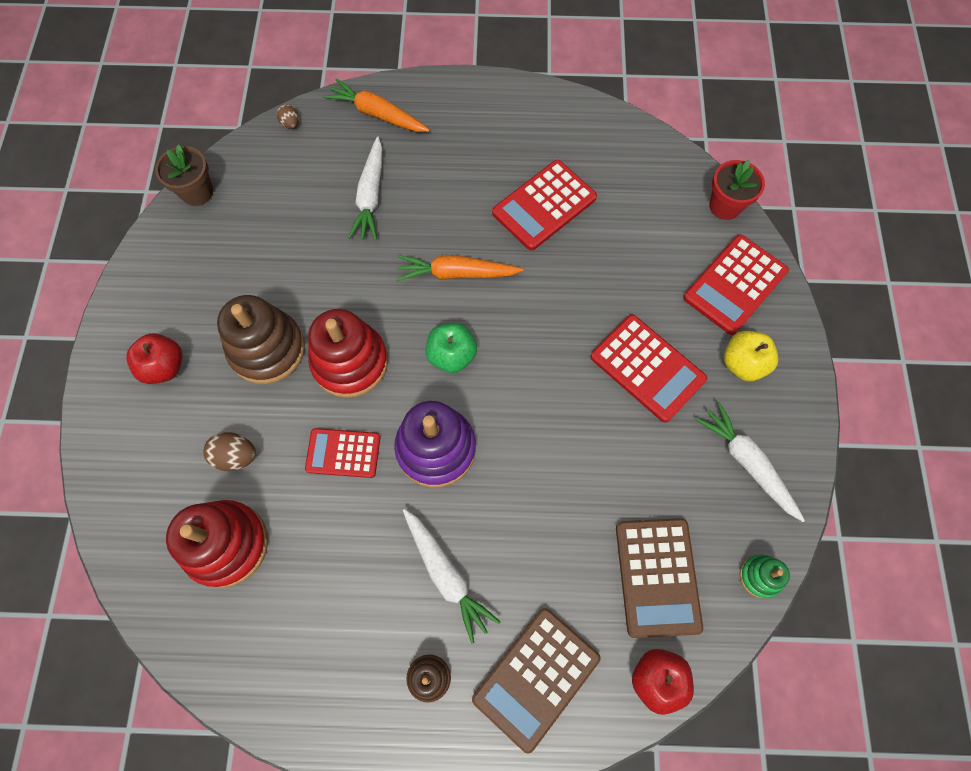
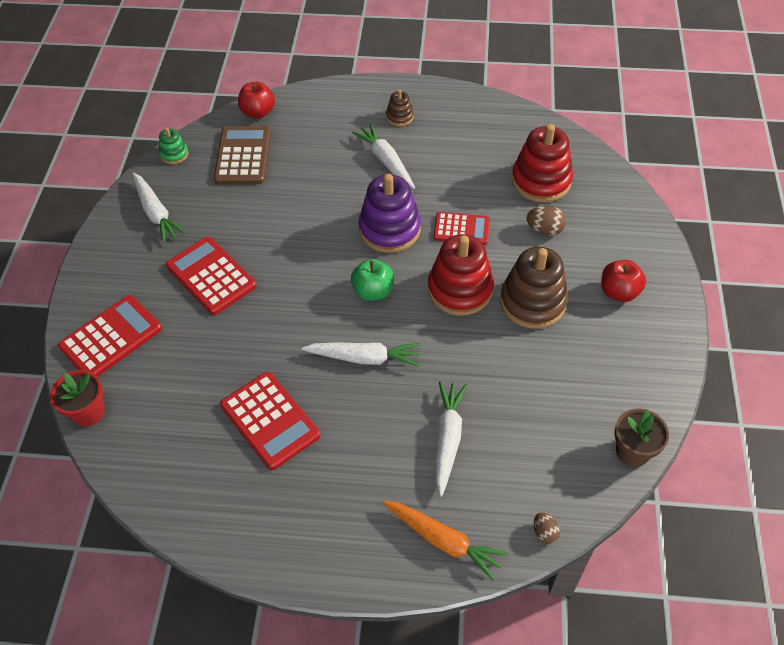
camera: 175 degrees left, 15 degrees down
orange carrot [396,255,523,281] -> white carrot [302,342,420,367]
brown calculator [472,608,601,754] -> none
red calculator [492,160,597,250] -> red calculator turned 90 degrees clockwise [220,372,320,470]
yellow apple [724,331,778,381] -> none

